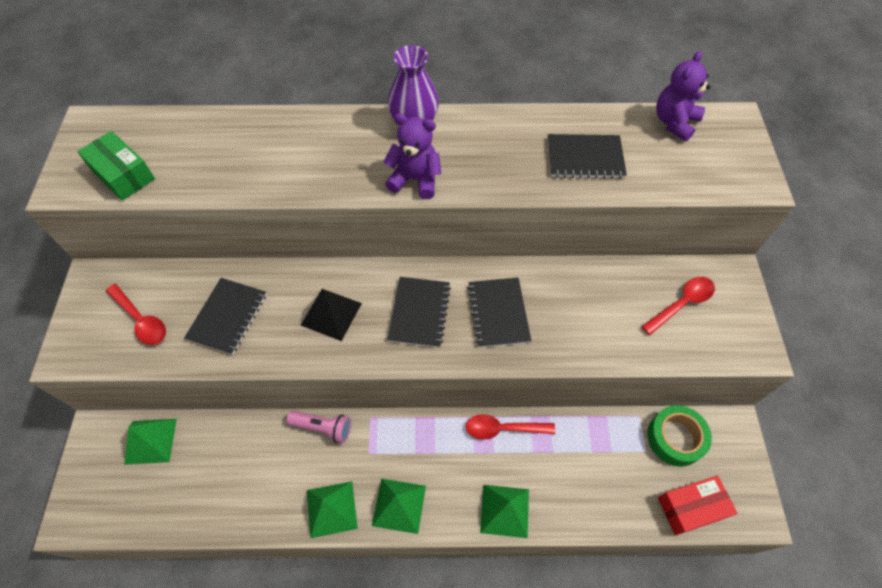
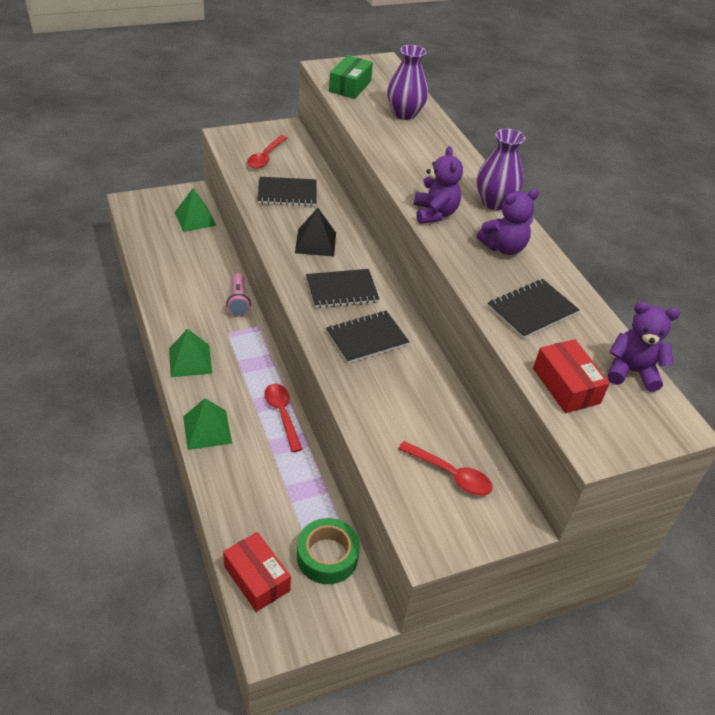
camera: 65 degrees right, 15 degrees down
green pyramid [307,481,358,538] -> none
black notebook [548,134,627,179] -> black notebook turned 75 degrees clockwise [487,279,580,339]
none -> purple vase [387,45,428,120]
none -> purple teddy bear [477,189,539,255]
none -> red box [533,339,610,413]

